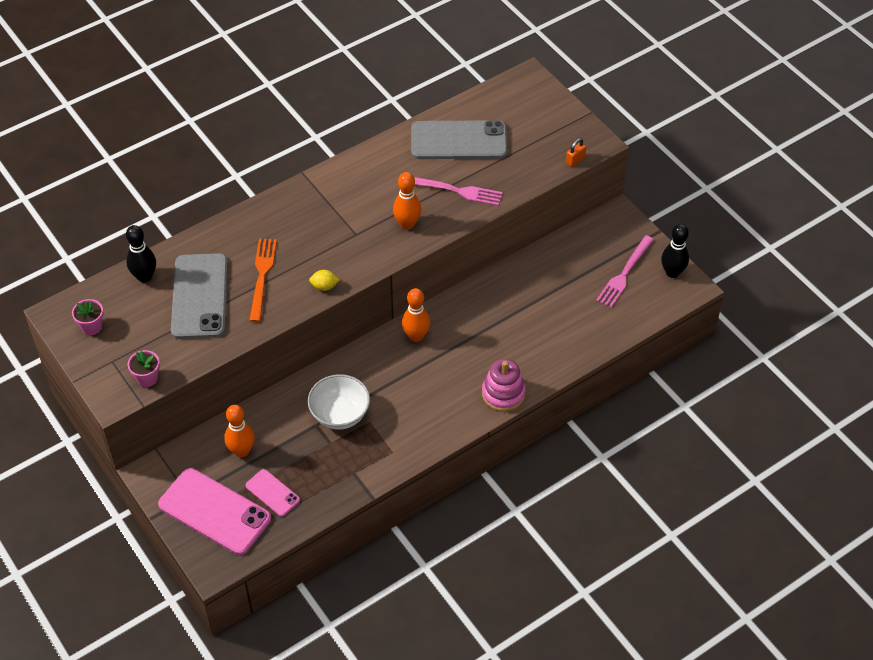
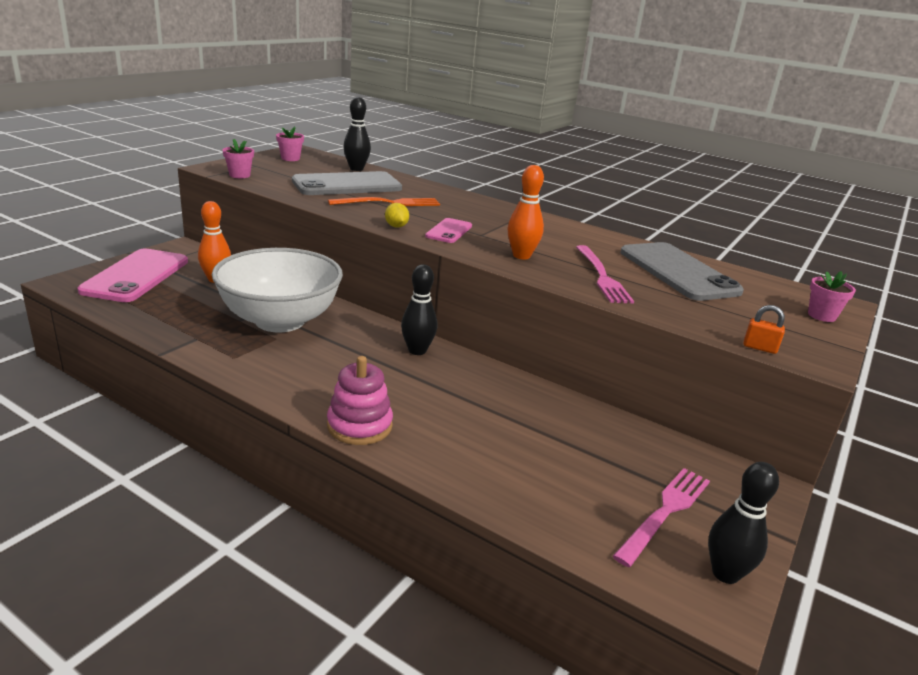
camera: 65 degrees right, 25 degrees down
pink phone [246,469,300,517] -> pink phone moved to [425,218,472,243]
white bowl [308,374,370,430] -> white bowl [212,248,343,332], size x1.69
orange bowling pin [402,288,430,342] -> black bowling pin [401,264,437,355]
pink fork [596,235,654,308] -> pink fork turned 120 degrees clockwise [613,468,710,567]
none -> pink flower pot [808,271,856,322]

